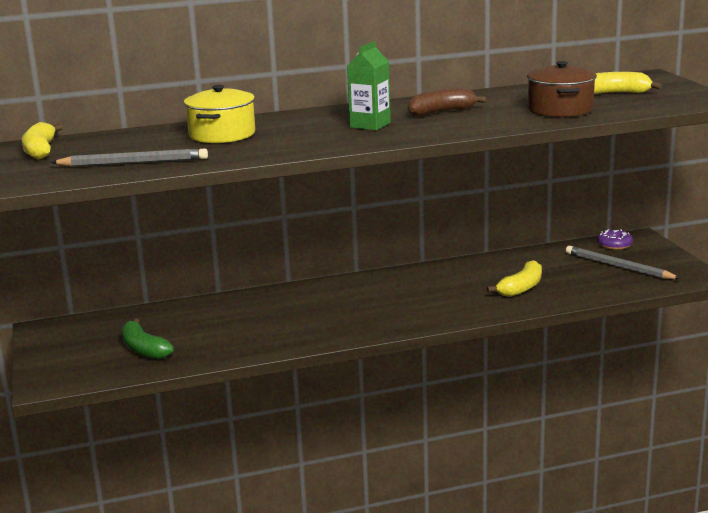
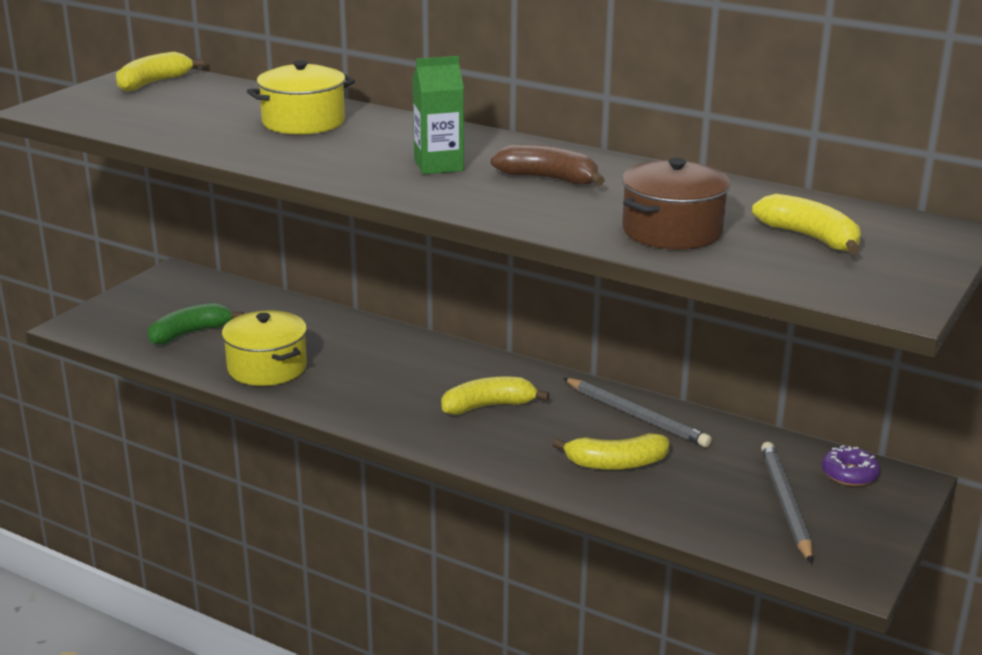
camera: 45 degrees right, 5 degrees up
grey pencil [51,148,208,167] -> grey pencil moved to [563,378,712,447]
green banana [121,318,174,359] -> green banana turned 45 degrees clockwise [147,303,244,345]
none -> yellow pot [222,310,307,386]
none -> yellow banana [441,377,550,415]

